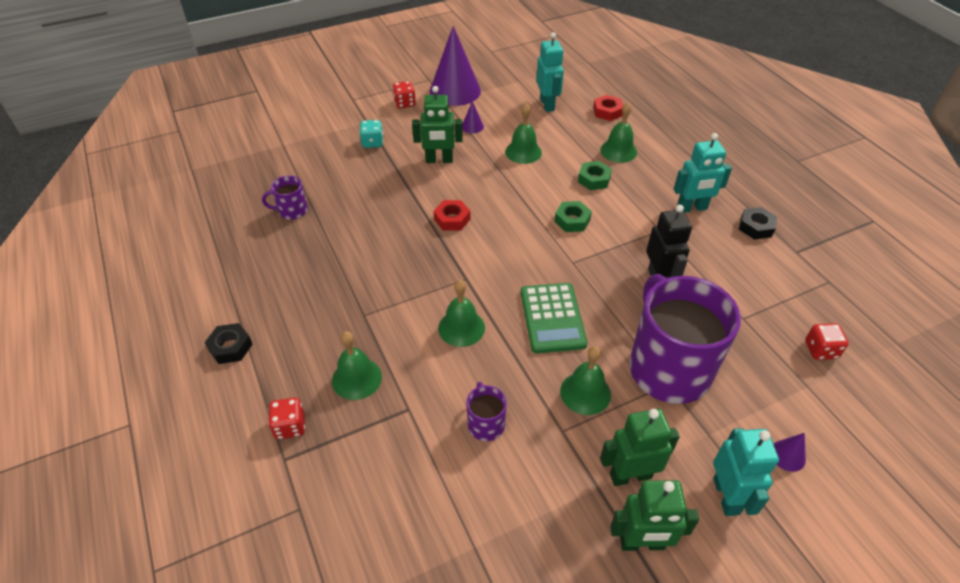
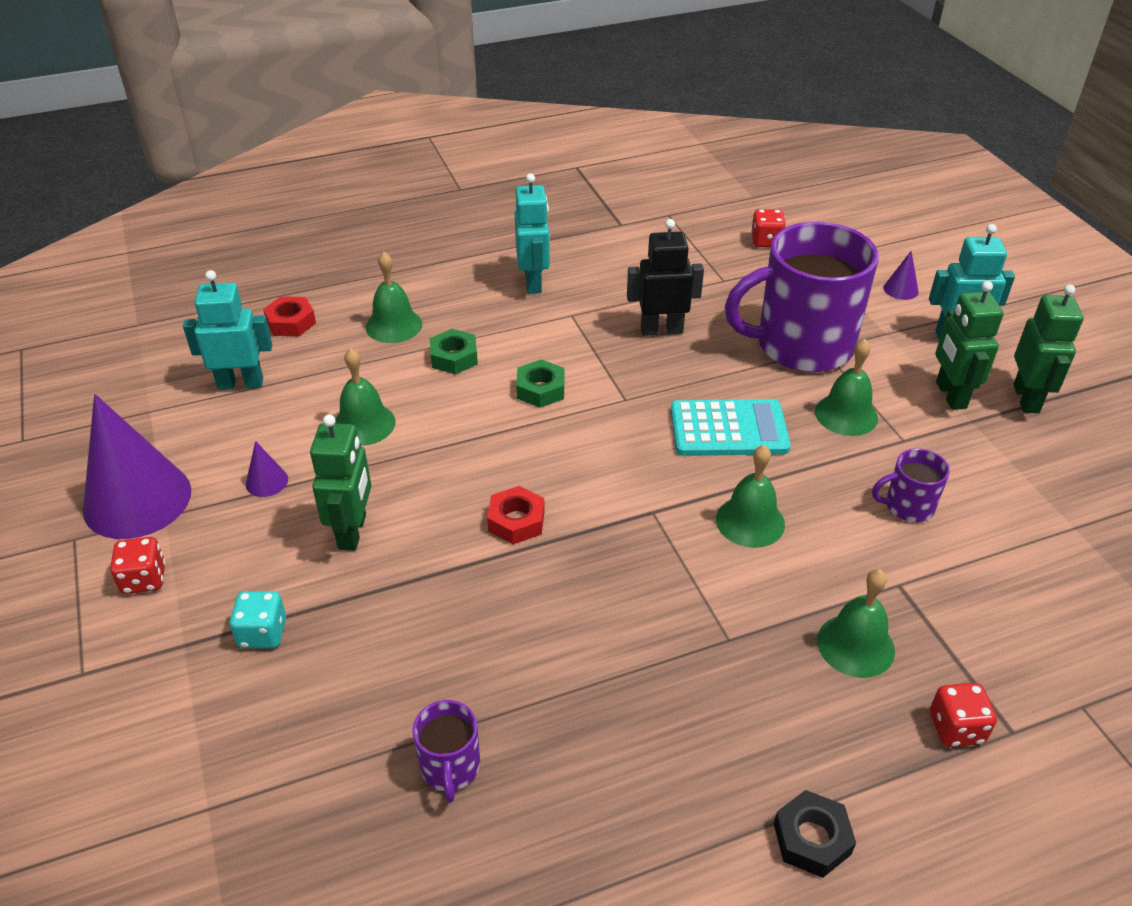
camera: 85 degrees left, 5 degrees down
green calculator [521,283,588,353] -> turquoise calculator [671,399,791,456]
black nut [739,207,777,240] -> none

